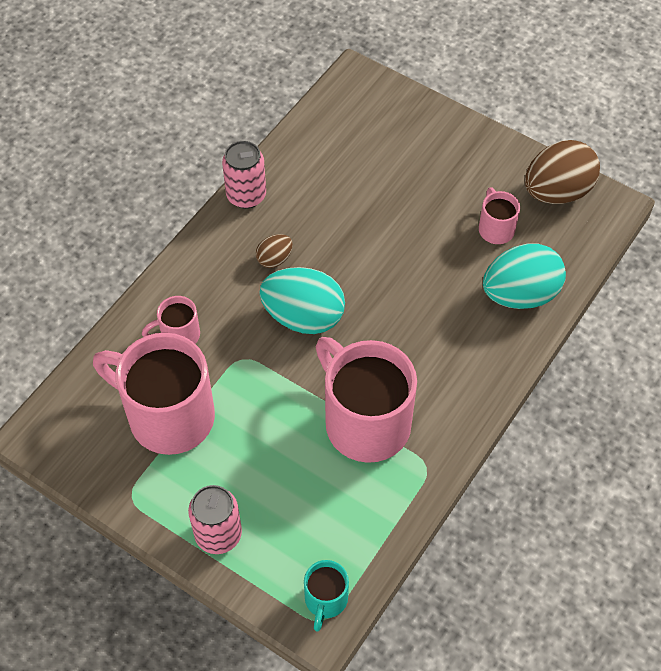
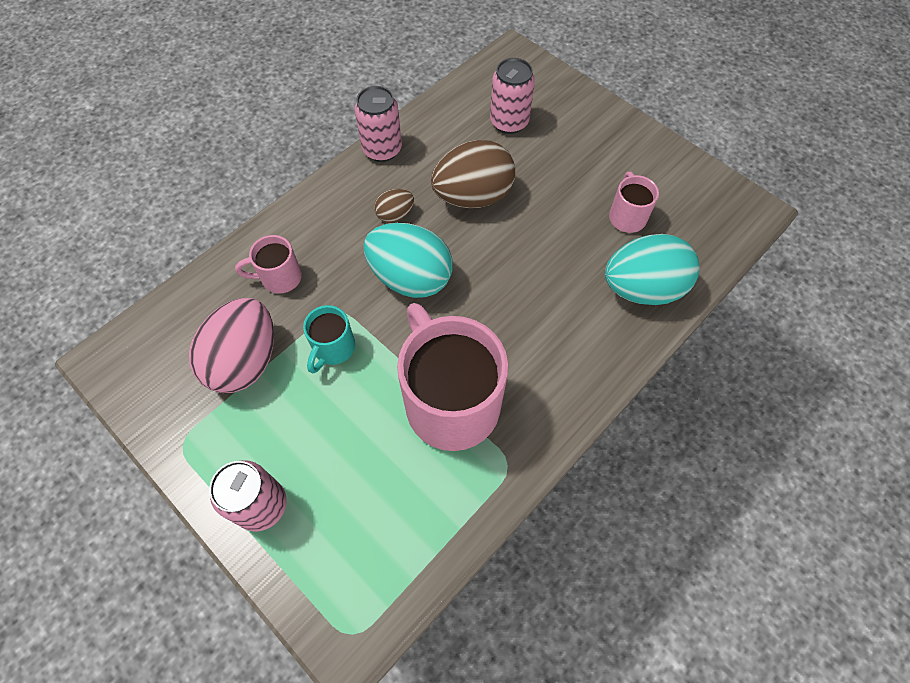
camera: 10 degrees right, 5 degrees up
pink mug [93,333,215,455] -> pink egg [189,298,274,393]
turquoise mug [304,560,349,632] -> turquoise mug moved to [303,305,355,373]
brown egg [525,140,600,204] -> brown egg moved to [431,140,515,208]
none -> pink can [490,58,535,134]

